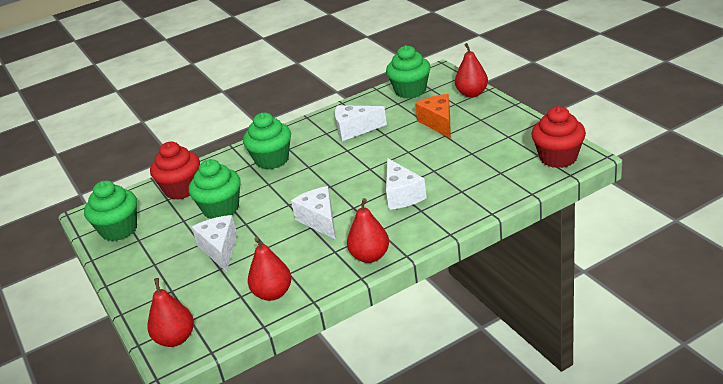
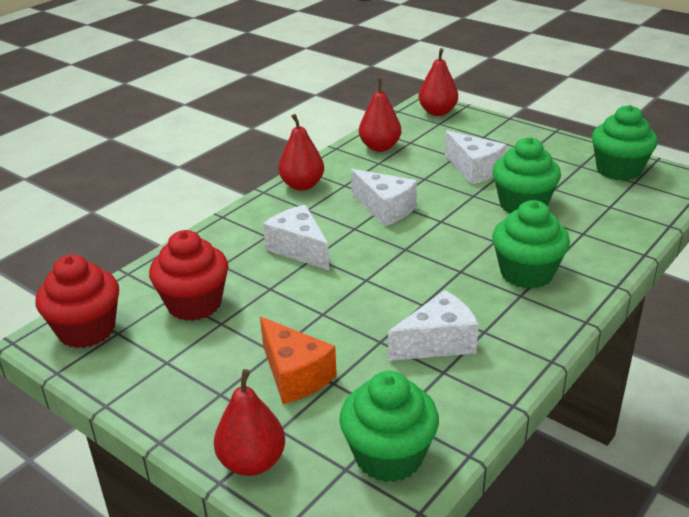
camera: 155 degrees right, 0 degrees up
red cupcake [150,142,200,200] -> red cupcake moved to [149,230,229,321]

